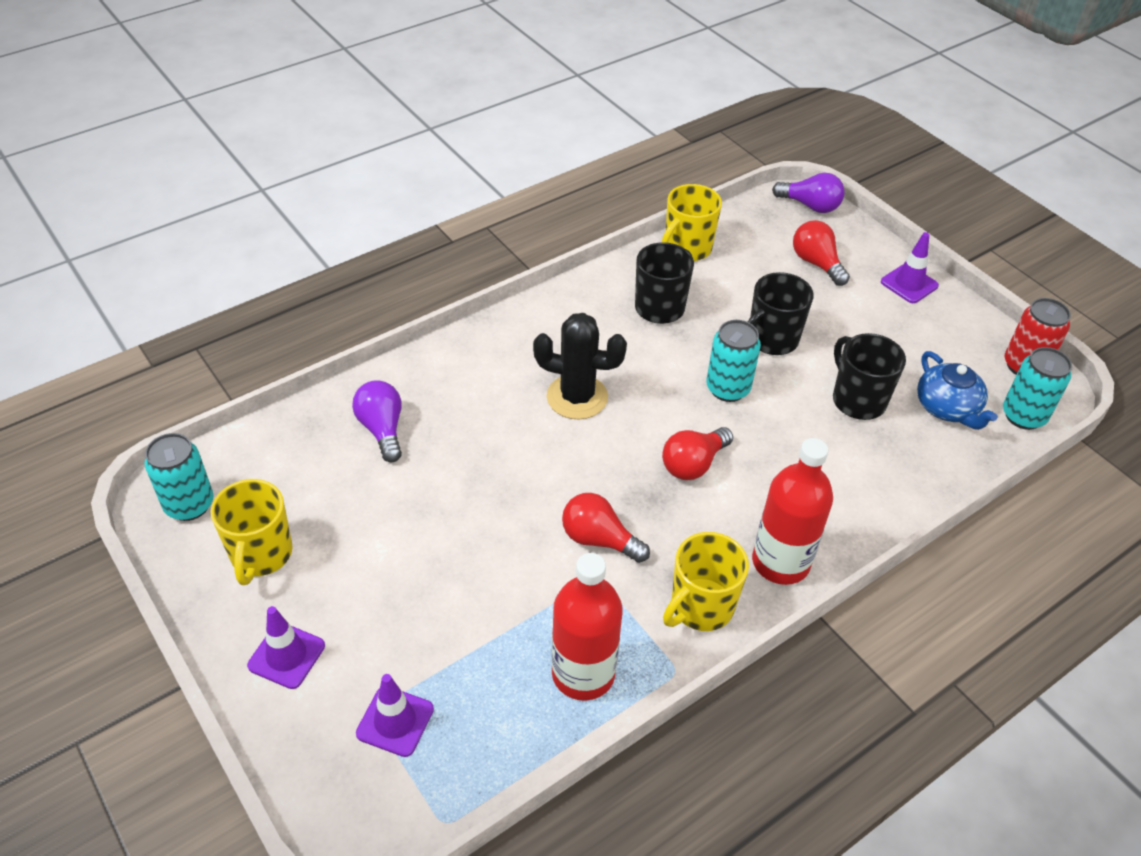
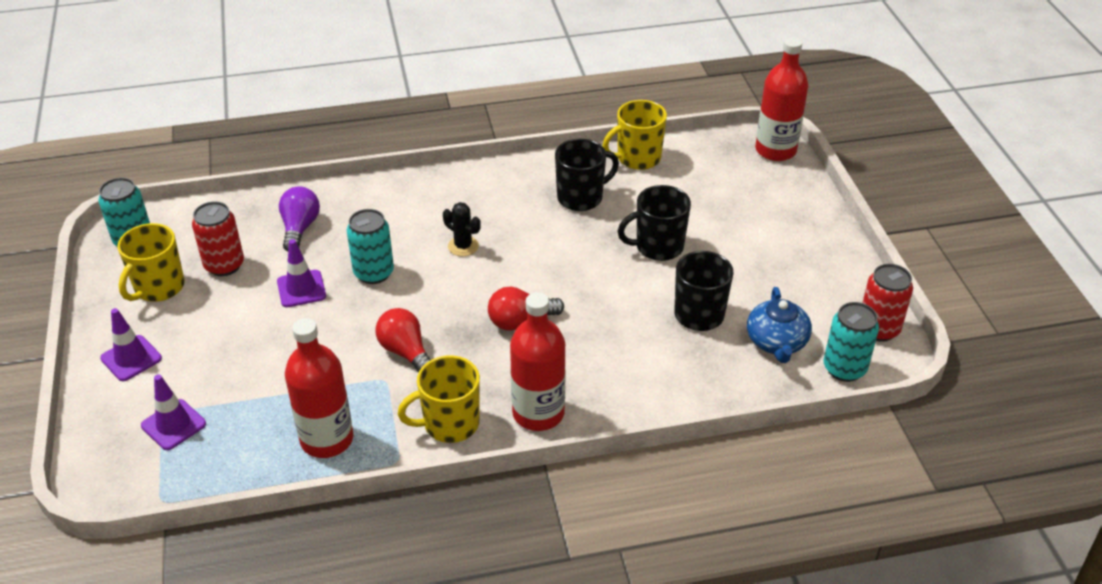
camera: 25 degrees right, 5 degrees down
black cactus [533,313,627,419] -> black cactus [443,202,481,256], size x0.58
turquoise can [706,320,761,402] -> turquoise can moved to [347,209,394,284]
purple light bulb [772,173,845,213] -> red bottle [755,37,808,161]
red light bulb [793,220,850,286] -> none
purple traffic cone [881,232,939,303] -> purple traffic cone moved to [277,239,326,307]
none -> red can [192,201,244,276]

